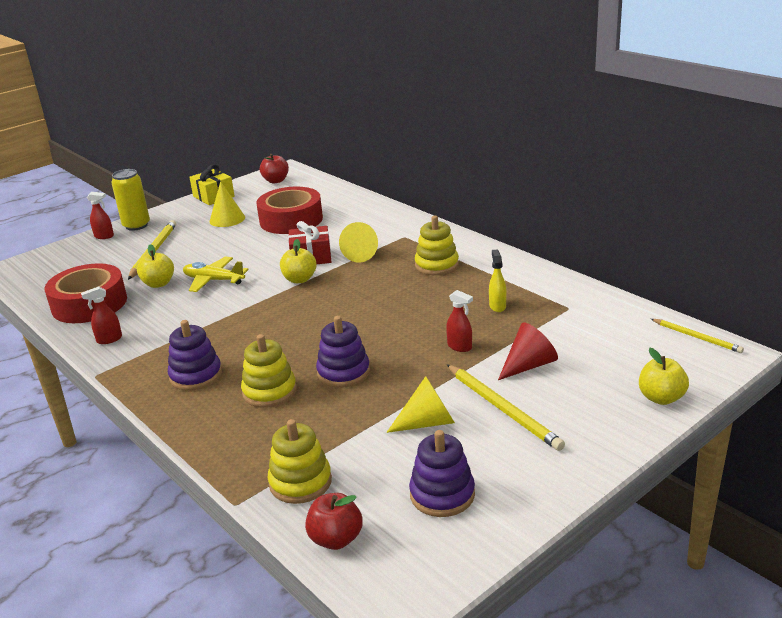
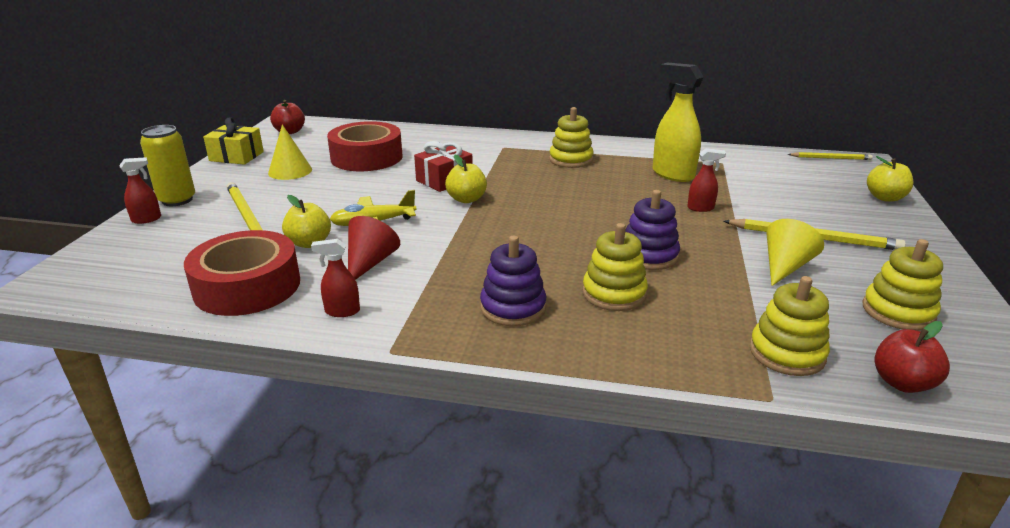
camera: 40 degrees left, 0 degrees up
red spray bottle [81,286,122,344] -> red spray bottle turned 60 degrees clockwise [311,239,360,317]
yellow cone [339,222,378,263] -> none
purple stacking toy [409,430,475,517] -> yellow stacking toy [863,239,943,331]
yellow spray bottle [489,250,506,312] -> yellow spray bottle [653,63,704,182], size x1.95
red cone [498,322,558,380] -> red cone moved to [348,216,400,280]

